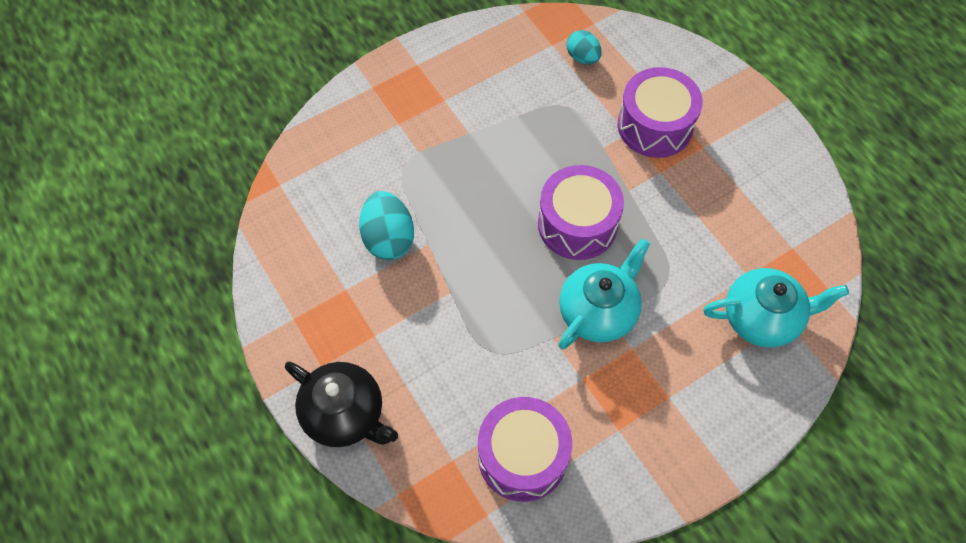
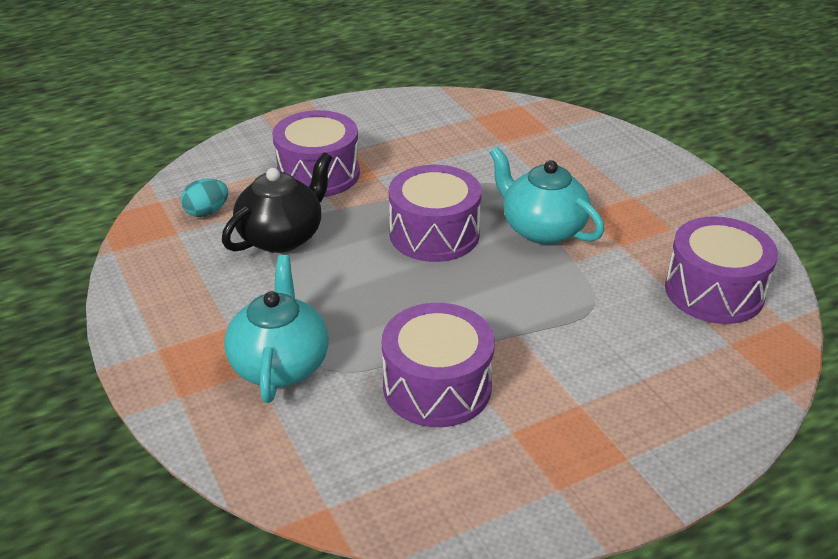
camera: 85 degrees left, 25 degrees down
black teapot [285,361,398,447] -> black teapot moved to [222,152,332,253]
turquoise egg [359,191,414,260] -> purple drum [382,303,495,427]
turquoise teapot [703,268,849,347] -> turquoise teapot moved to [224,255,329,403]

